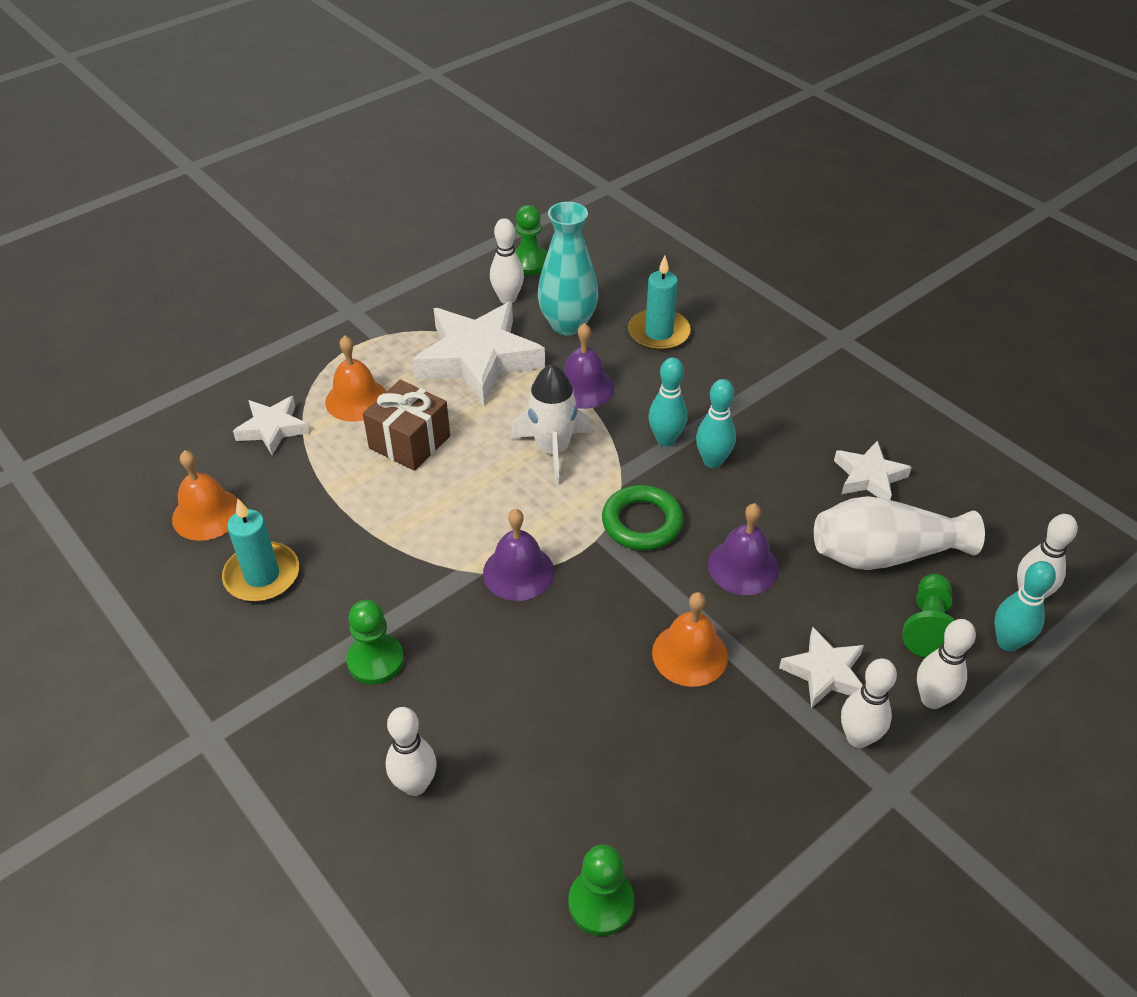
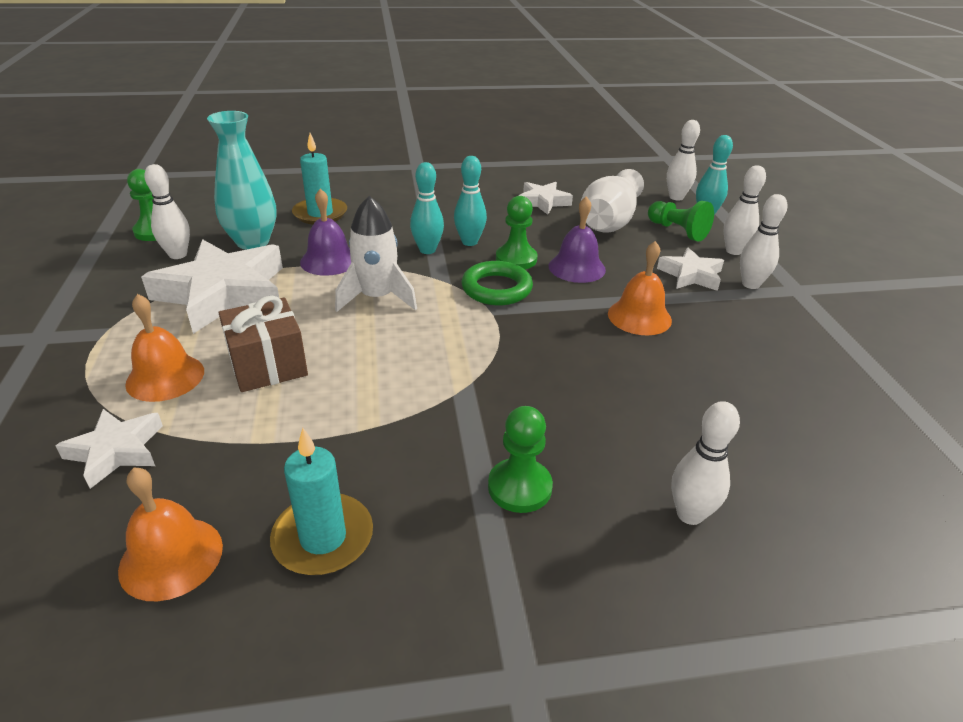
camera: 60 degrees left, 10 degrees down
purple bell [483,509,554,601] -> none
green pawn [569,844,634,936] -> green pawn moved to [496,196,538,269]

